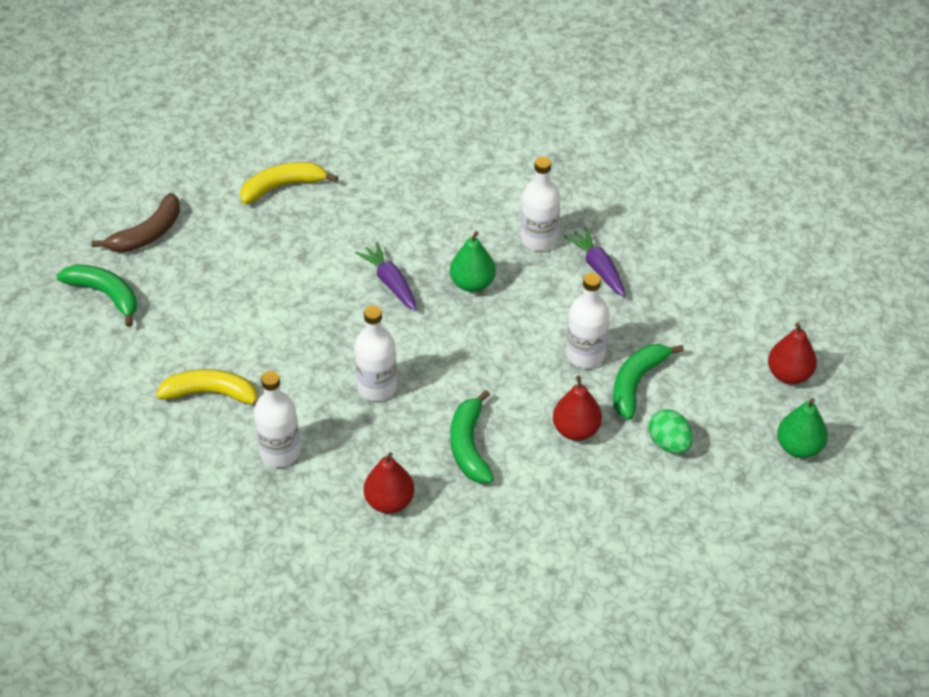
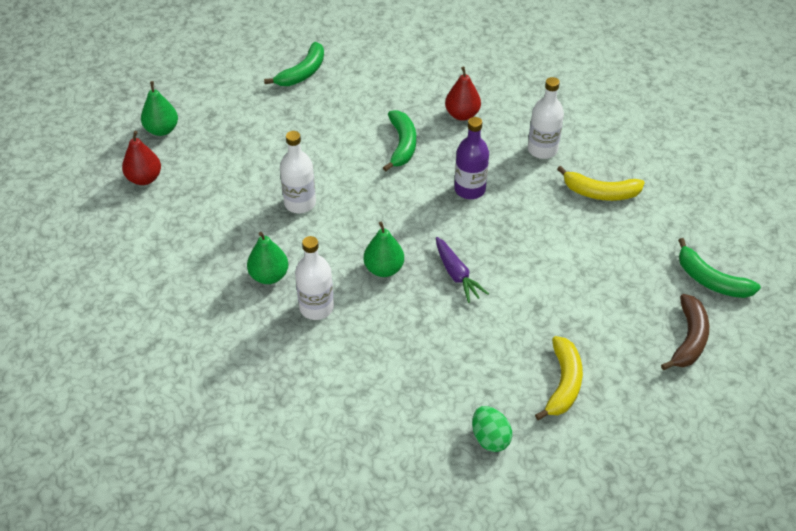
camera: 175 degrees left, 0 degrees up
brown banana [91,193,180,253] -> brown banana turned 150 degrees clockwise [661,294,709,370]
yellow banana [240,162,338,204] -> yellow banana turned 60 degrees counterclockwise [535,336,583,420]
white bottle [354,306,397,401] -> purple bottle [454,117,489,199]
red pear [553,375,602,441] -> none
purple carrot [564,227,625,297] -> green pear [247,232,288,284]
green banana [613,344,684,420] -> green banana moved to [264,42,324,86]
green egg [649,409,693,454] -> green egg moved to [472,406,512,452]

